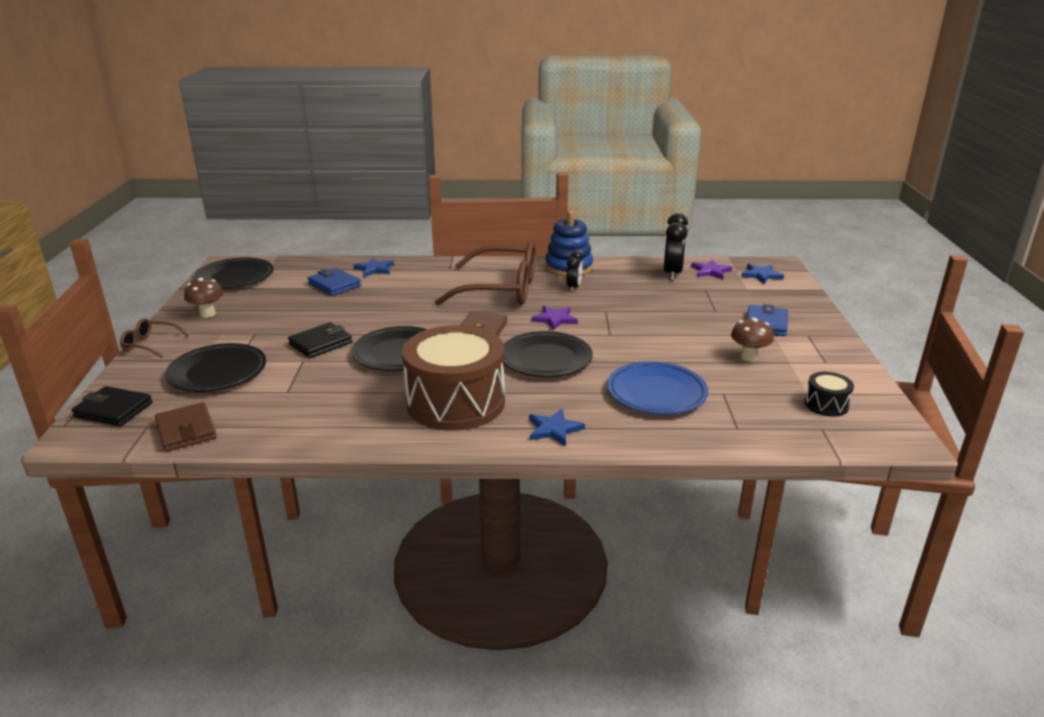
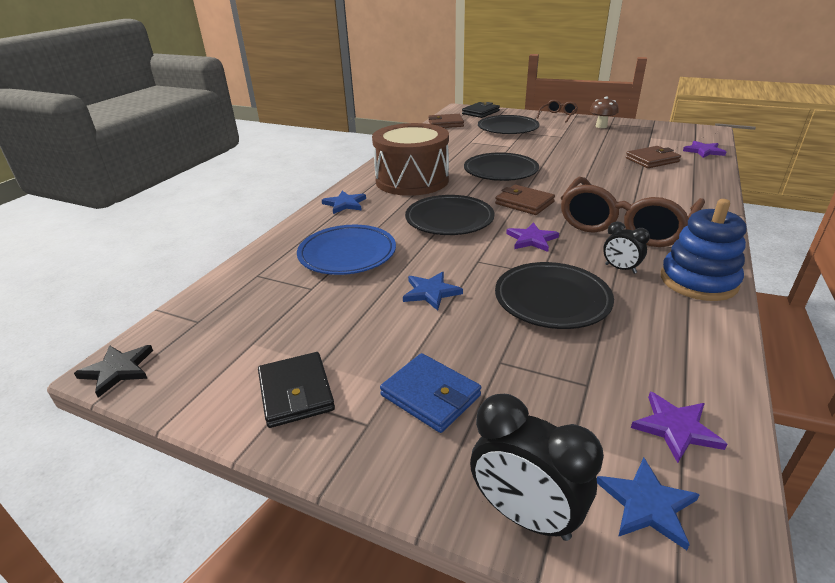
camera: 115 degrees right, 5 degrees up
black plate [194,257,273,288] -> black plate moved to [495,262,614,329]
black wallet [288,322,352,358] -> black wallet moved to [258,352,335,428]
blue wallet [308,268,361,296] -> brown wallet [626,146,681,168]
blue star [353,257,394,277] -> blue star moved to [403,272,463,311]
black clock [664,213,688,281] -> black clock moved to [470,394,604,541]
brown mushroom [731,317,774,362] -> none
black drum [804,372,854,417] -> none
none -> black star [74,345,153,398]
none -> purple star [683,141,726,158]

